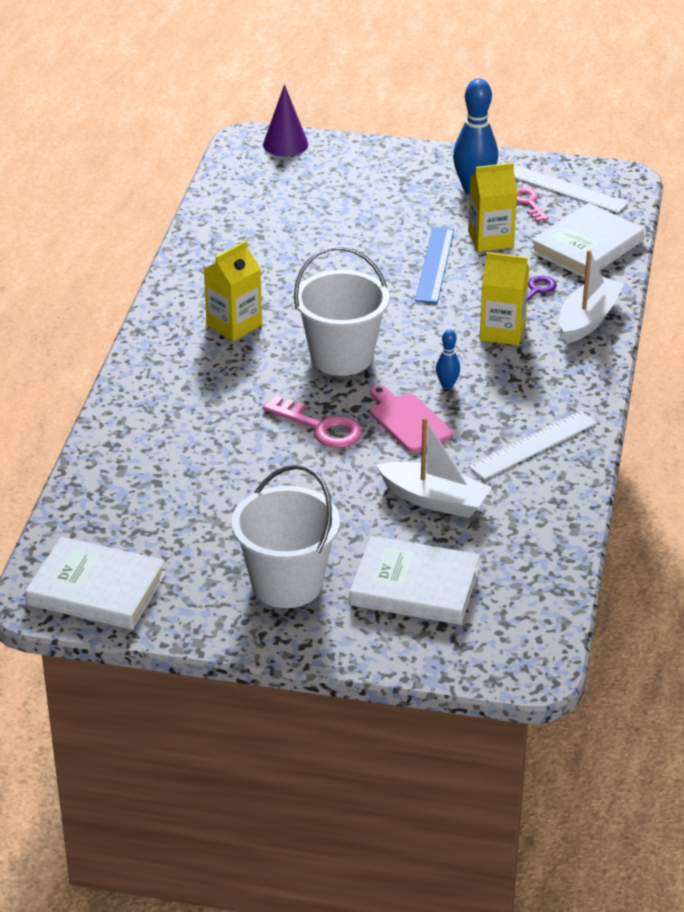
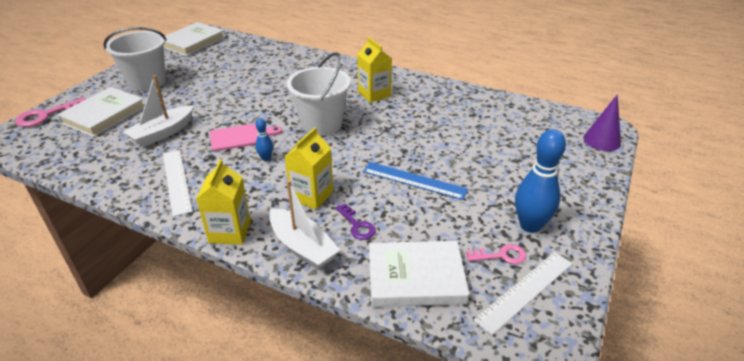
camera: 105 degrees right, 0 degrees up
pink key [263,396,362,448] -> pink key moved to [15,97,86,127]
yellow carton [468,163,518,252] -> yellow carton moved to [196,159,251,245]
white book [530,203,644,278] -> white book turned 60 degrees counterclockwise [369,241,469,307]

